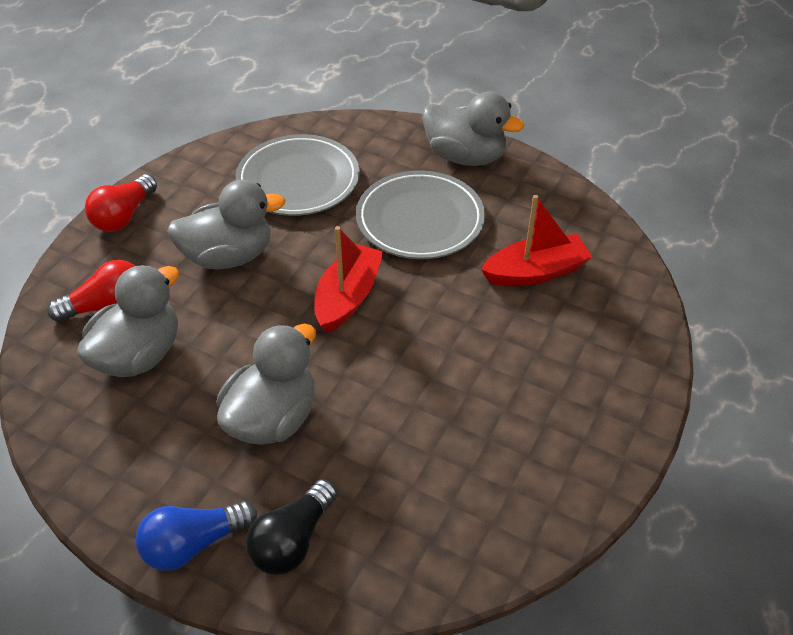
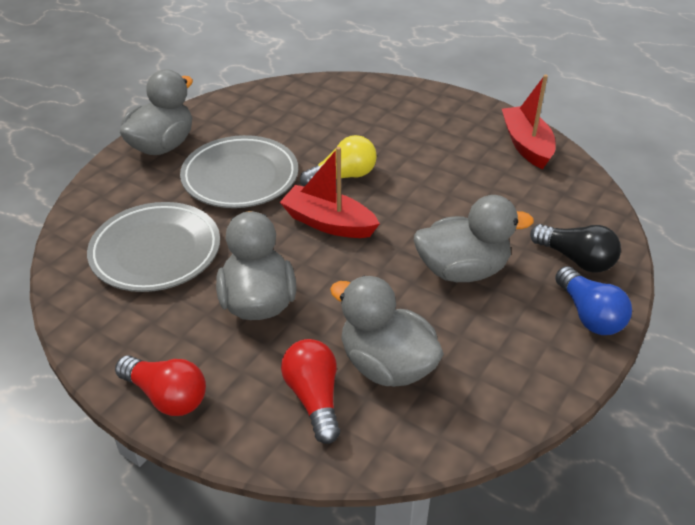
camera: 85 degrees left, 5 degrees down
grey duck [216,324,316,445] -> grey duck turned 135 degrees clockwise [414,195,534,282]
red boat [481,195,592,286] -> red boat moved to [502,74,556,169]
none -> yellow light bulb [300,135,377,187]

